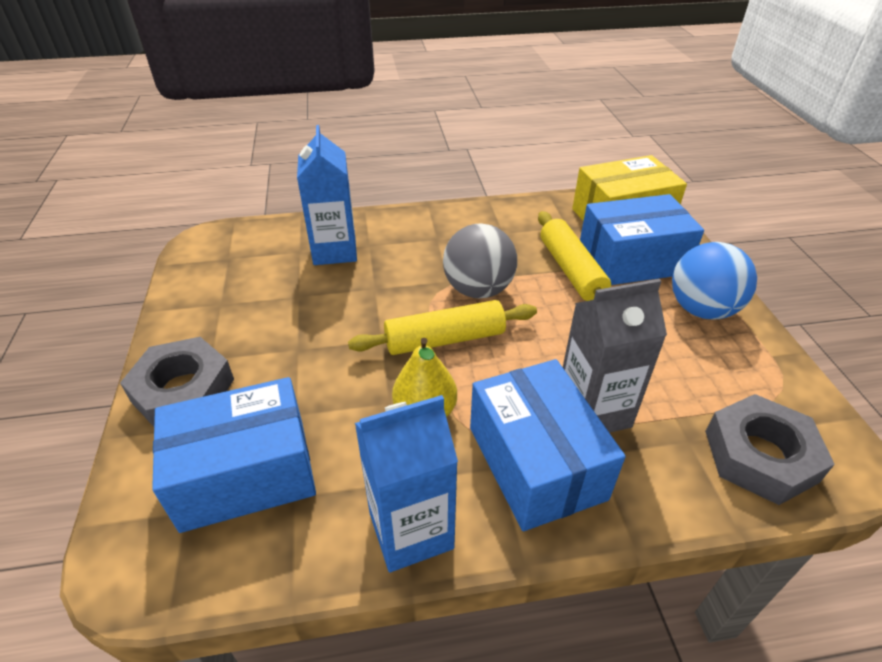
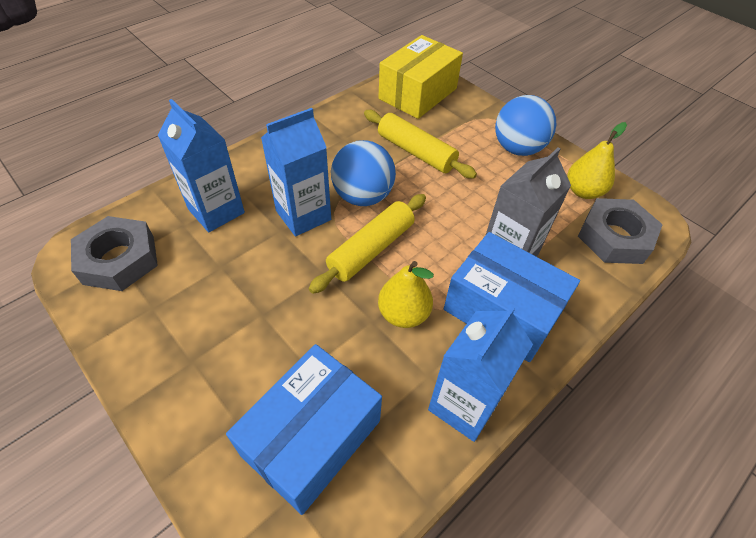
camera: 35 degrees left, 10 degrees up
grey nut [120,337,234,427] -> grey nut moved to [71,216,158,291]
grey ball [443,223,517,298] -> blue ball [331,140,396,206]
blue box [580,194,704,285] -> none
none -> blue carton [261,108,331,236]
none -> yellow pear [567,122,627,199]

